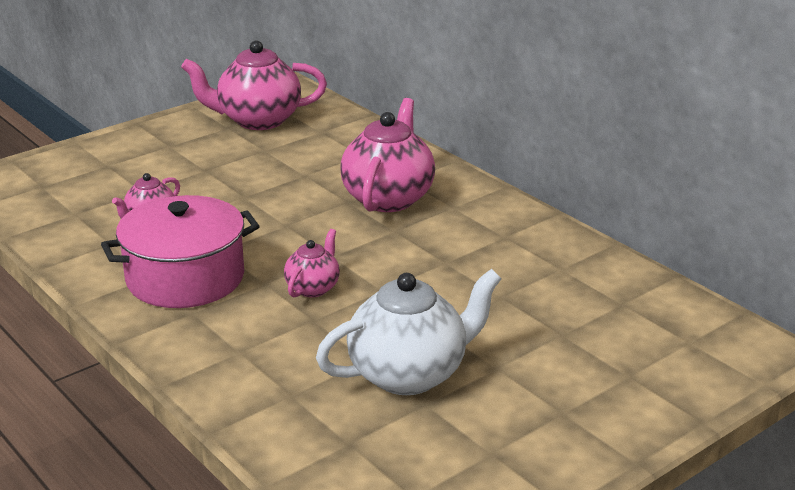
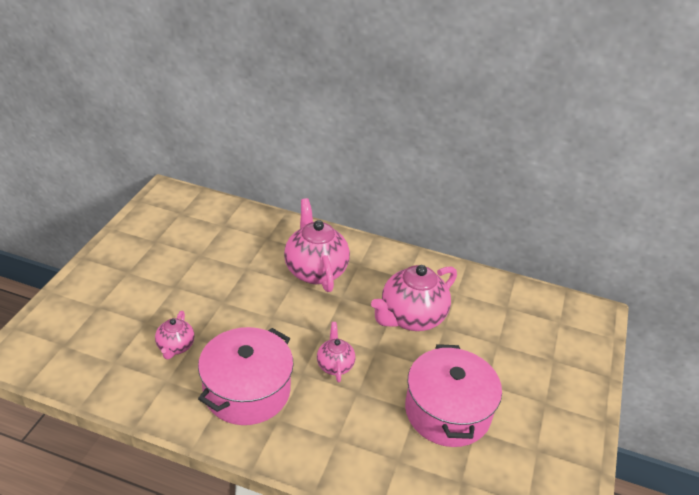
camera: 35 degrees left, 10 degrees up
pink teapot [181,40,327,130] -> pink teapot moved to [371,265,457,331]
white teapot [316,269,502,395] -> pink pot [405,344,502,447]

